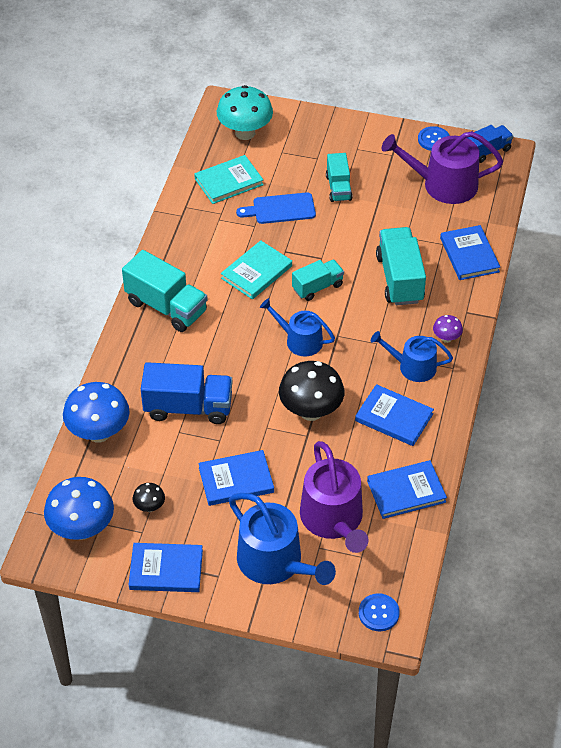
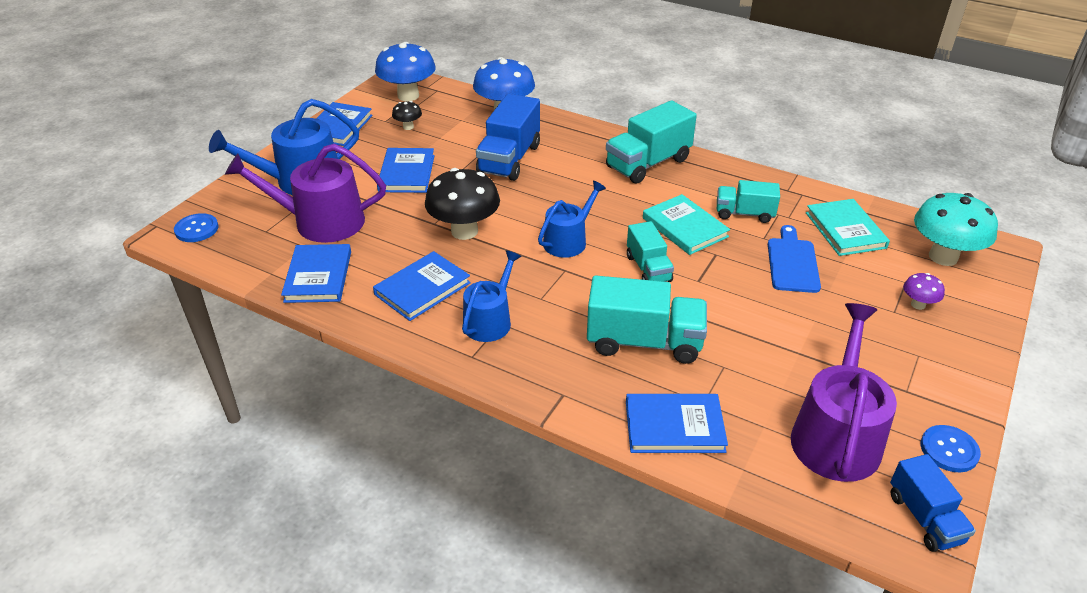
camera: 105 degrees right, 10 degrees down
turquoise truck [326,153,353,202] -> turquoise truck moved to [717,180,780,223]
purple mushroom [433,315,463,343] -> purple mushroom moved to [903,273,945,310]

